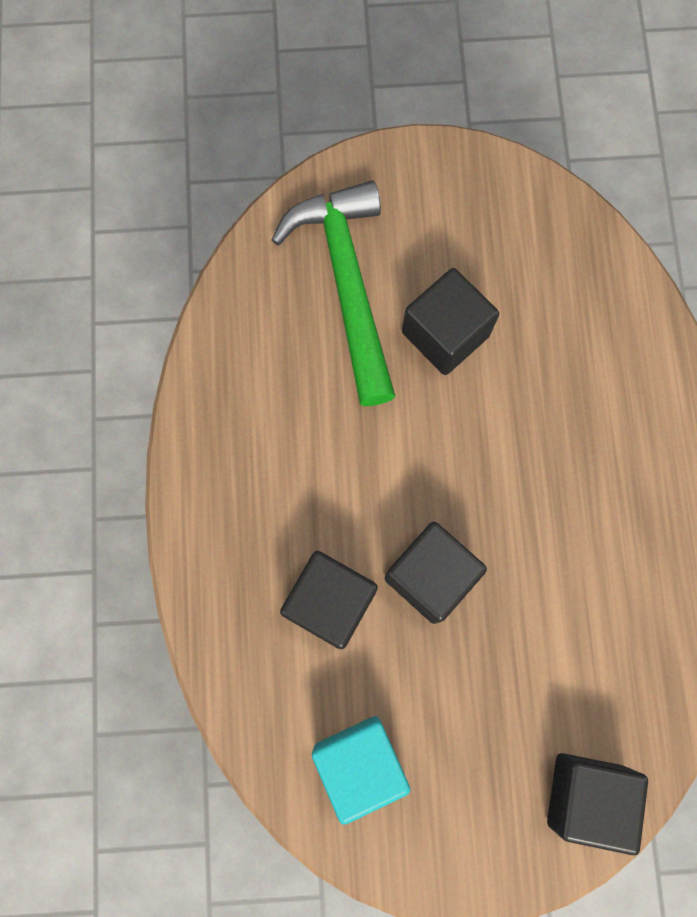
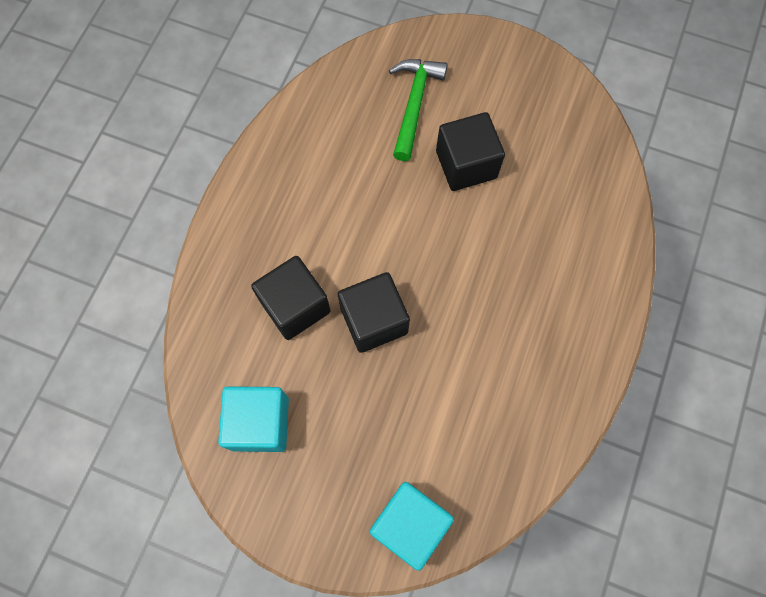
camera: 25 degrees right, 5 degrees down
green hammer [271,180,395,406] -> green hammer [389,59,448,161], size x0.66
black cube [547,753,648,855] -> turquoise cube [370,482,454,571]

